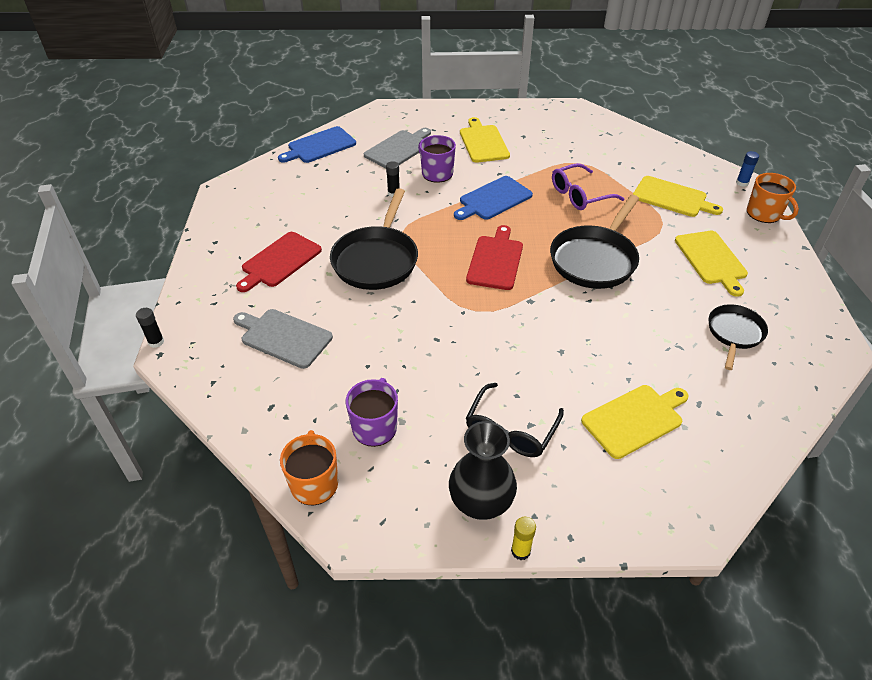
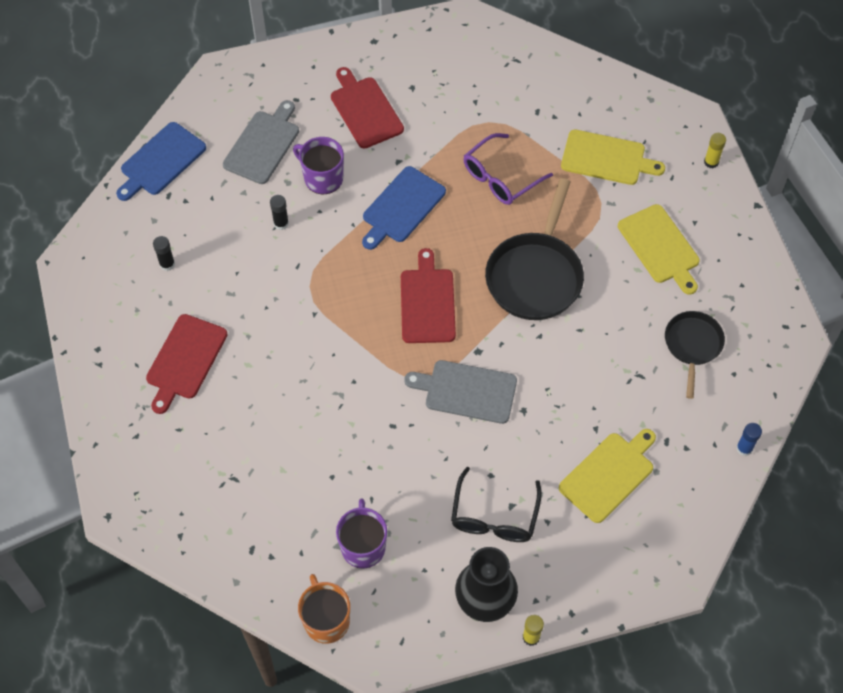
camera: 15 degrees left, 15 degrees up
black glue stick [136,308,164,348] -> black glue stick moved to [153,236,175,271]
grey cutting board [233,309,333,369] -> grey cutting board moved to [404,360,517,424]
black pan [330,188,418,290] -> none
yellow cutting board [460,117,510,163] -> red cutting board [331,67,404,148]
blue glue stick [736,151,759,187] -> blue glue stick moved to [736,423,762,456]
orange mug [747,173,799,223] -> yellow glue stick [704,133,726,168]

